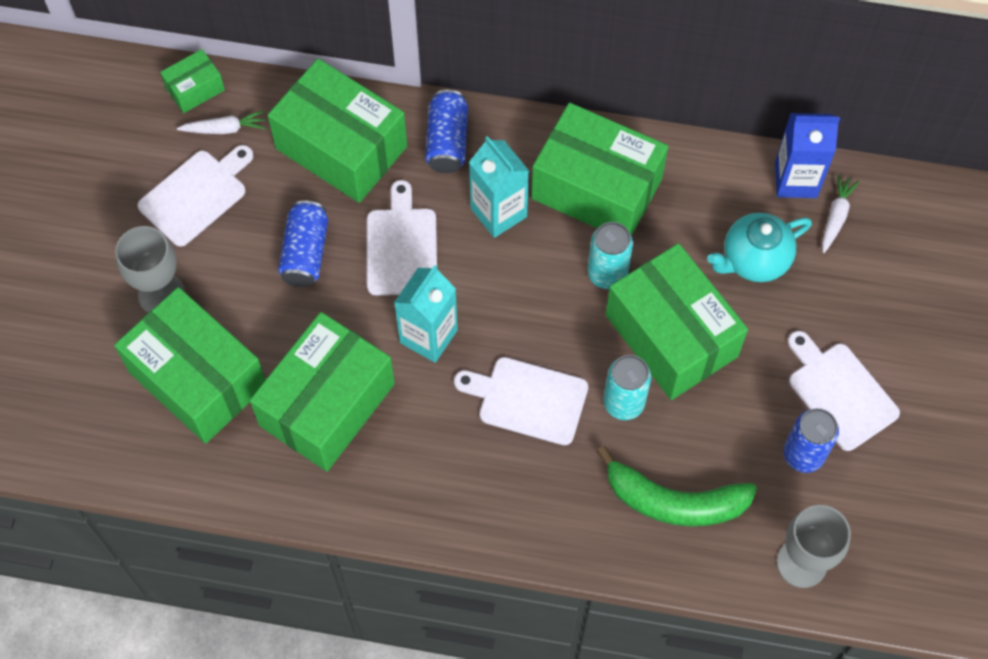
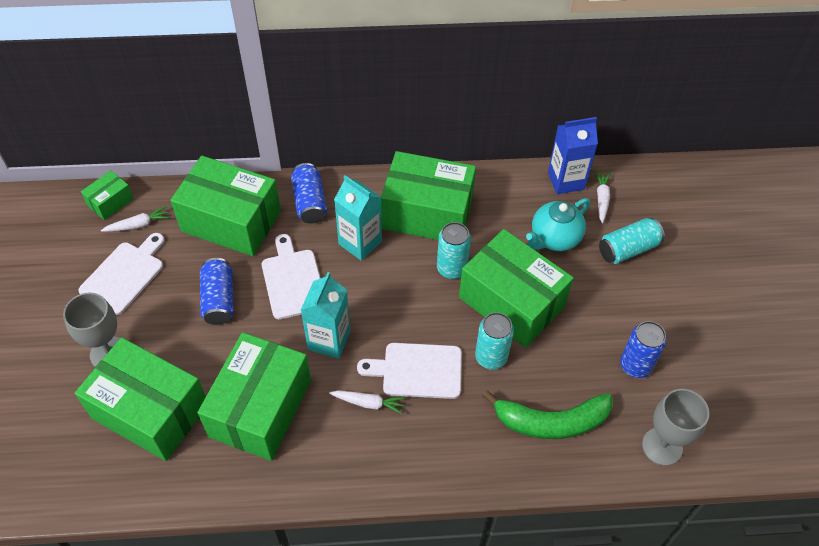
camera: 15 degrees left, 10 degrees down
white cutting board [788,331,900,451] -> none
none -> white carrot [329,390,406,415]
none -> turquoise can [599,218,664,264]

